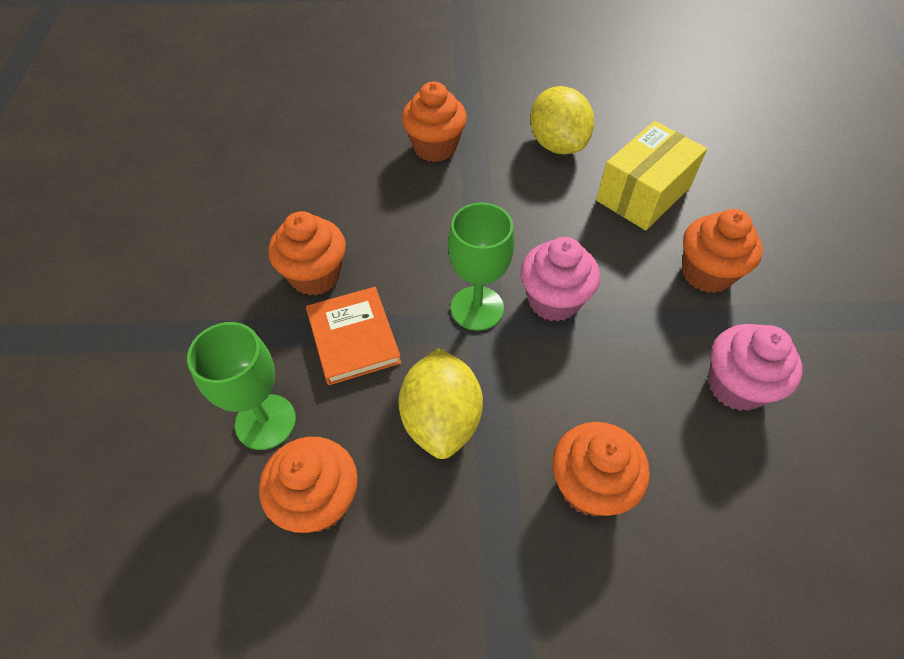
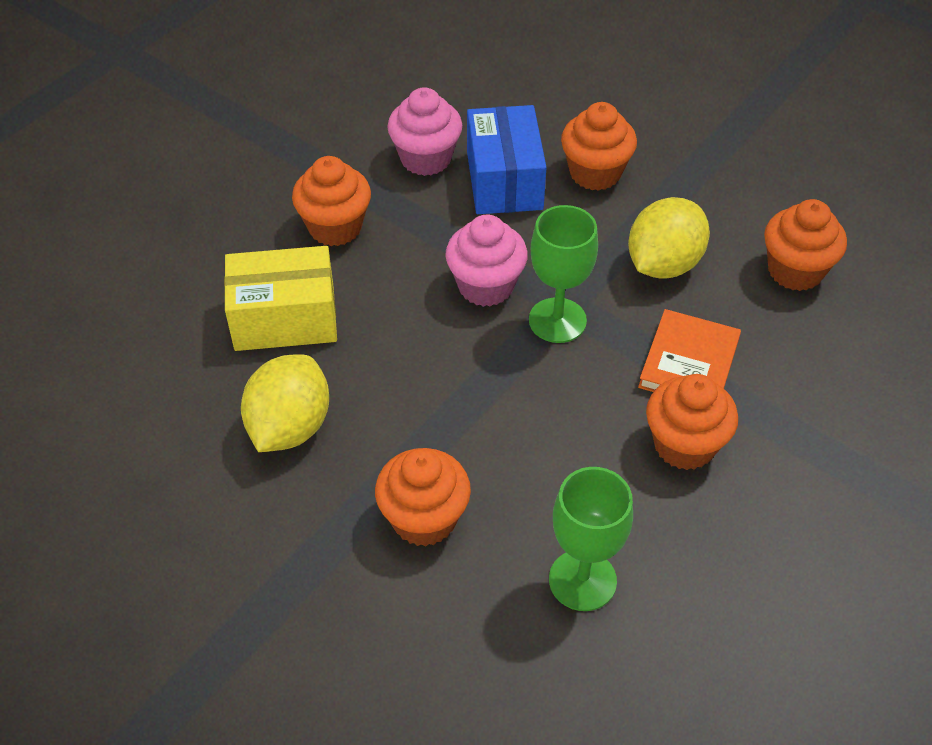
camera: 140 degrees left, 5 degrees down
green goblet [187,322,296,450] -> green goblet moved to [549,467,633,611]
none -> blue box [467,105,547,214]

